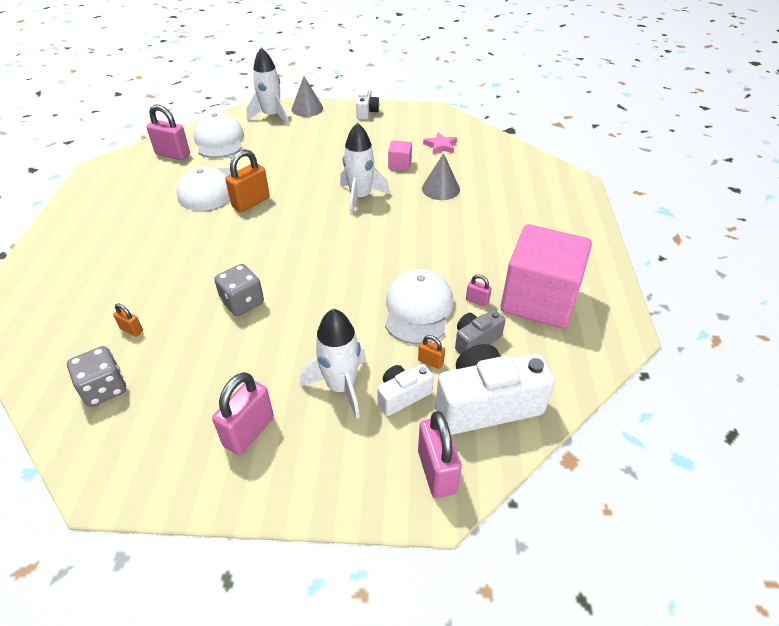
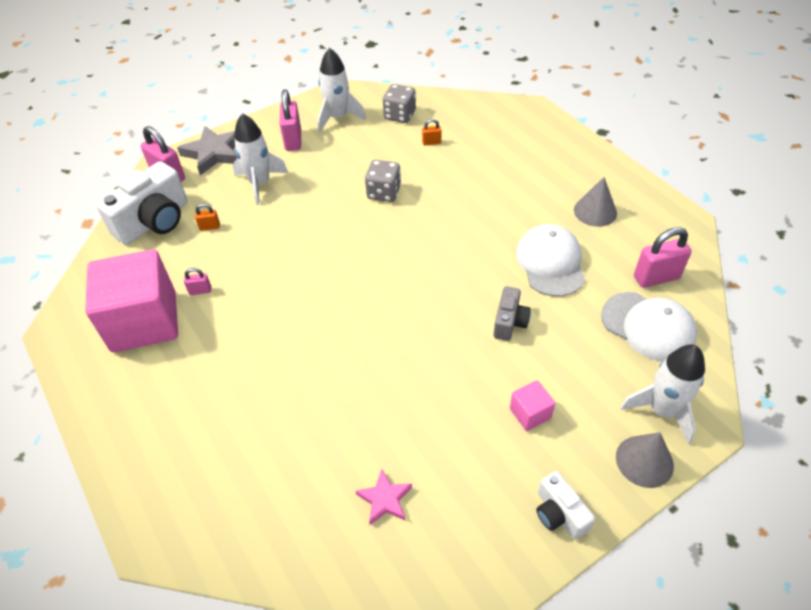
camera: 145 degrees right, 5 degrees up
orange padlock [225,149,270,212] -> none
white rocket [340,122,390,215] -> white rocket moved to [318,48,366,132]
white camera [377,364,434,416] -> none
white cap [385,269,454,344] -> none
pink cube [388,140,412,171] -> pink cube moved to [510,380,555,431]
grey cone [422,153,460,200] -> grey cone moved to [574,177,617,227]
grey camera [455,310,505,354] -> grey camera moved to [493,286,531,341]
none -> grey star [177,126,237,175]

